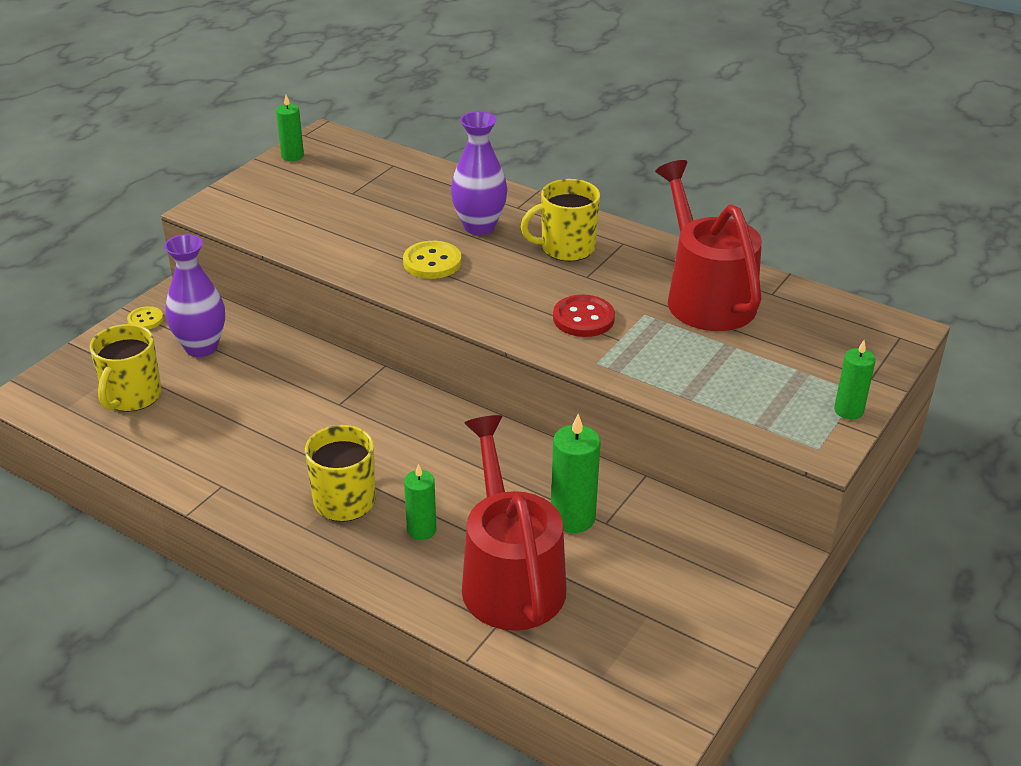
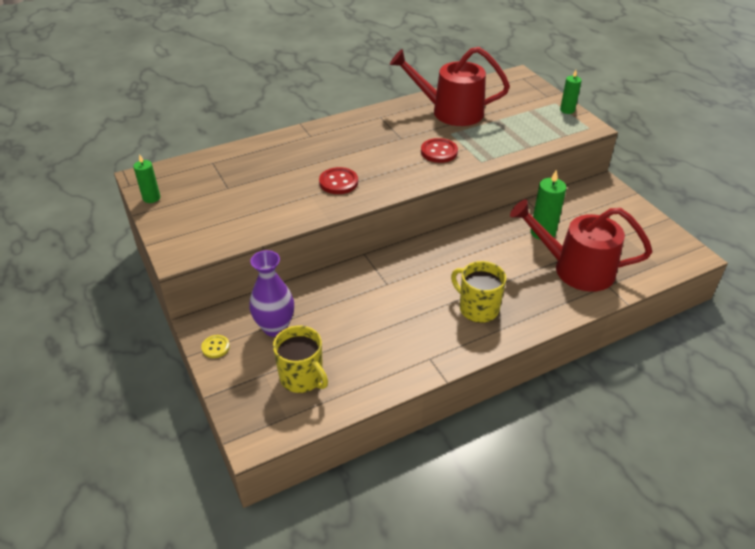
camera: 60 degrees left, 5 degrees up
yellow button [403,241,461,279] -> red button [319,167,358,194]
green candle [404,464,437,540] -> none
purple vase [451,111,507,235] -> none
yellow mug [521,179,600,261] -> none

